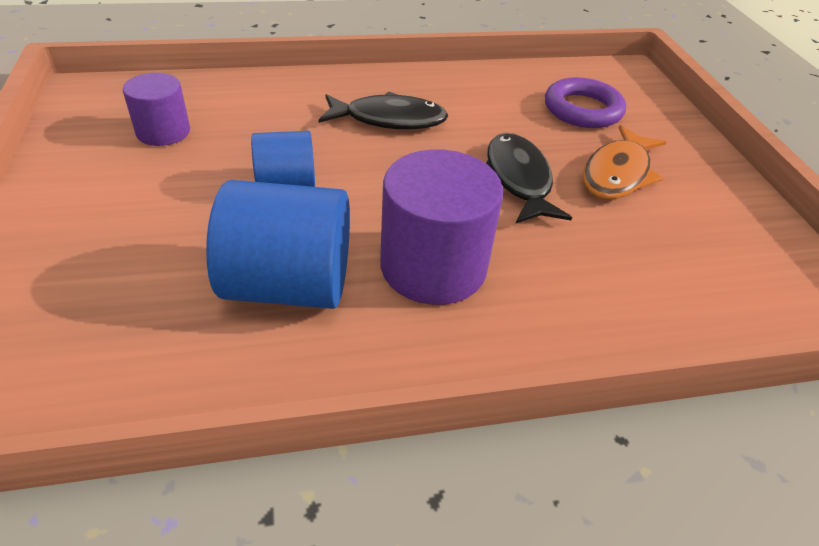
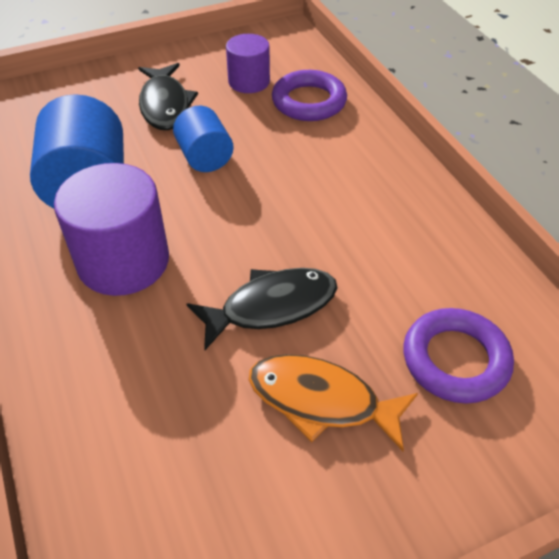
camera: 80 degrees right, 5 degrees up
black fish [319,91,449,130] -> black fish moved to [138,63,198,130]
none -> purple ring [272,70,347,121]

